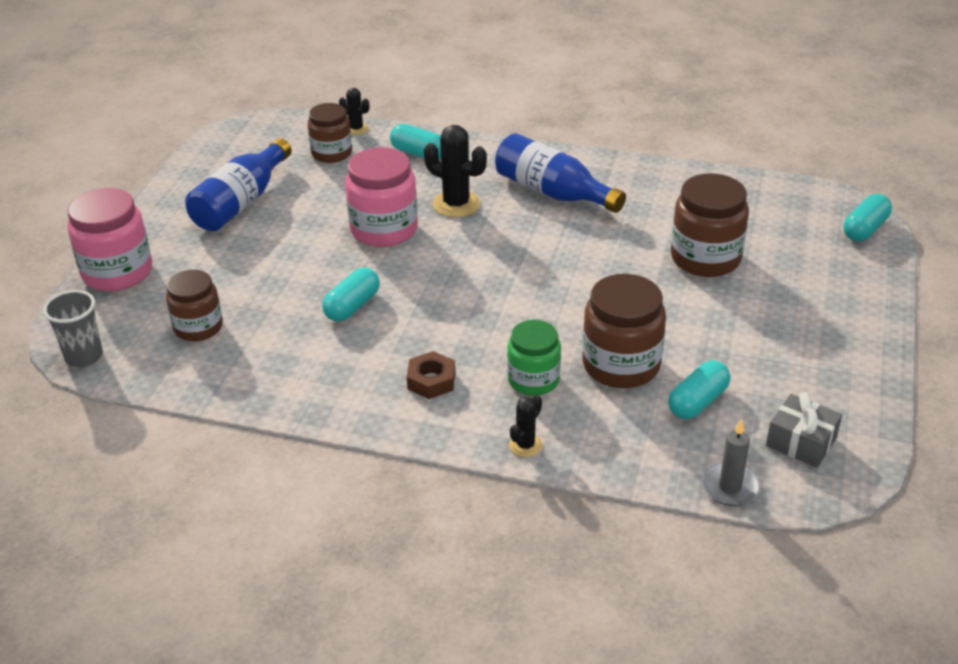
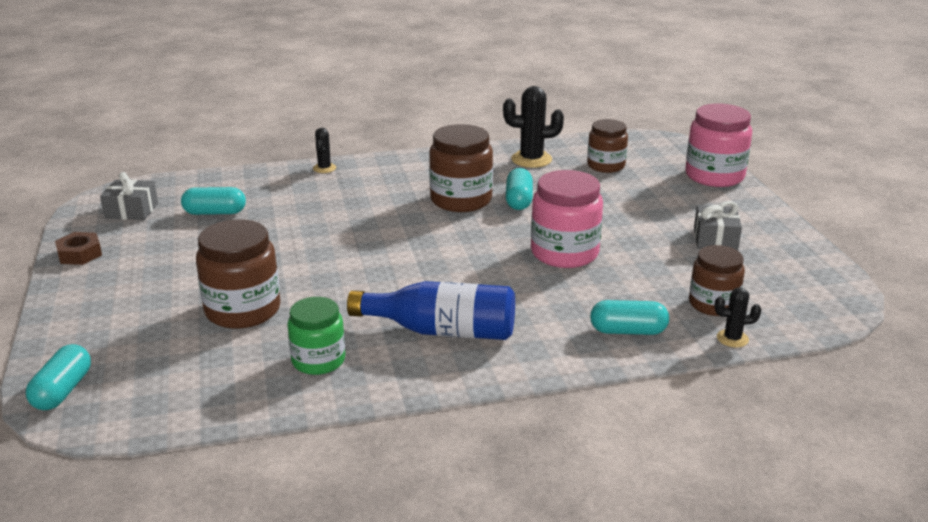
camera: 150 degrees right, 10 degrees down
grey cup [43,290,103,367] -> none
blue bottle [185,138,292,231] -> grey gift [694,201,742,251]
brown nut [407,351,455,399] -> brown nut moved to [55,232,102,265]
black cactus [424,125,487,217] -> black cactus moved to [503,86,564,168]
green jar [507,320,561,396] -> green jar moved to [287,297,345,375]
brown jar [582,274,666,388] -> brown jar moved to [429,124,493,212]
turquoise capsule [668,361,730,419] -> turquoise capsule turned 75 degrees clockwise [181,187,246,215]
grey candle [702,419,760,506] -> none

